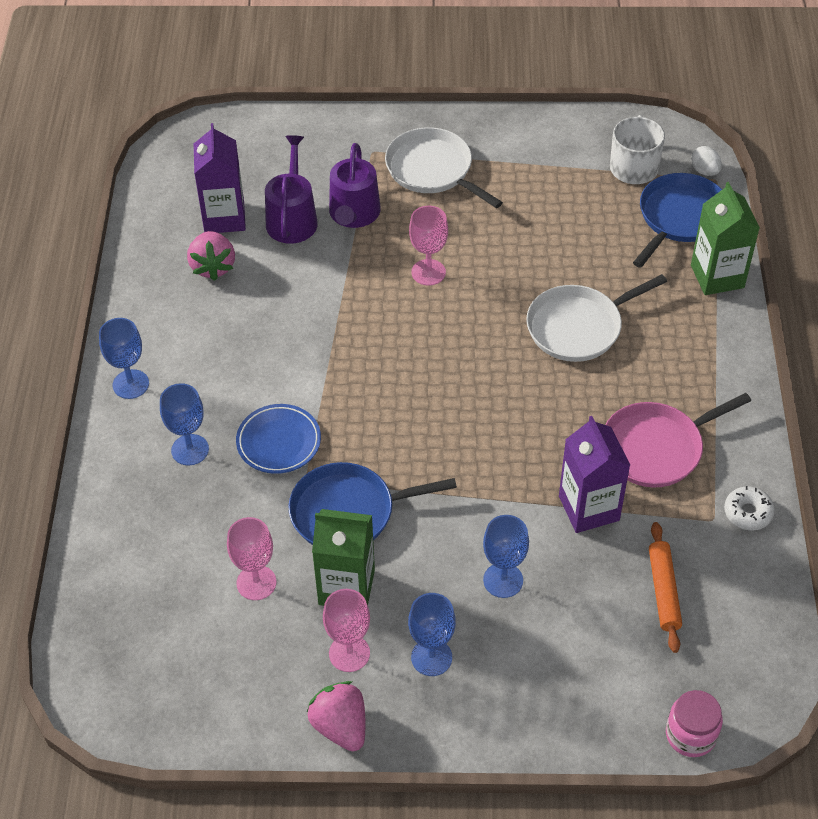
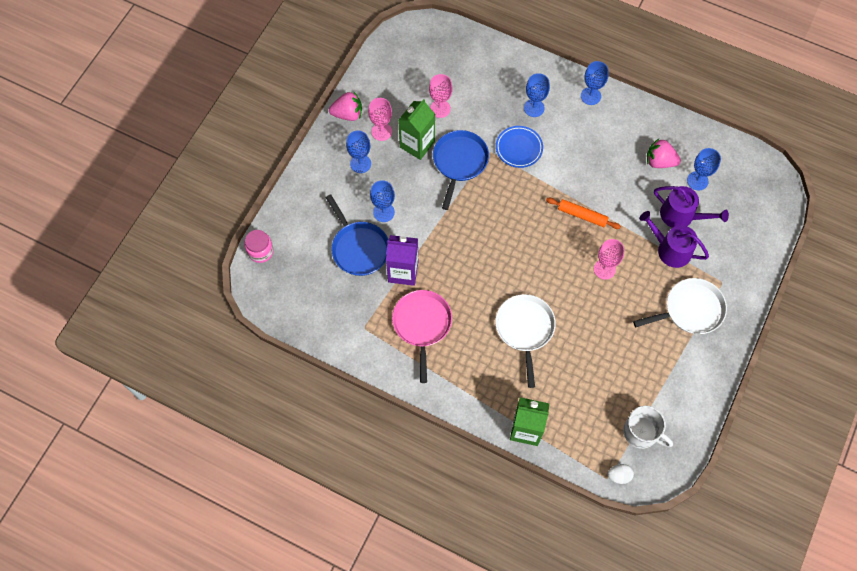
camera: 115 degrees right, 15 degrees up
purple carton [194,123,246,233] -> blue goblet [687,148,721,191]
blue pan [633,173,722,268] -> blue pan moved to [325,194,388,276]
orange rolling pin [649,522,682,653] -> orange rolling pin moved to [546,198,621,229]
white donut [724,486,775,530] -> none

